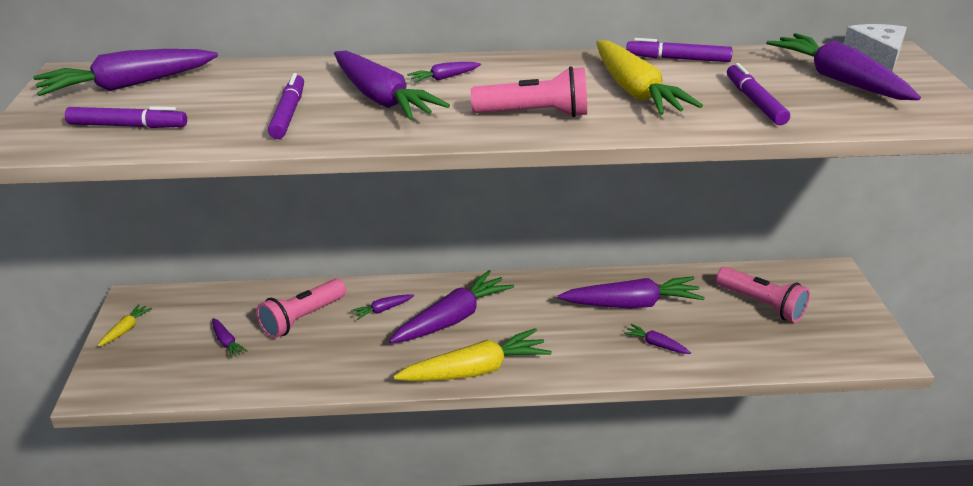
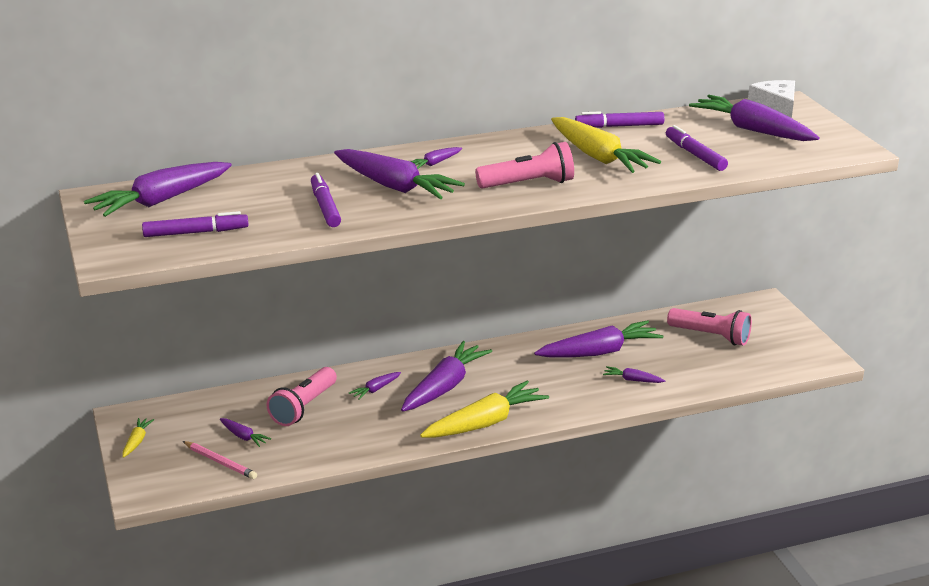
camera: 15 degrees left, 5 degrees down
none -> pink pencil [183,441,257,479]

